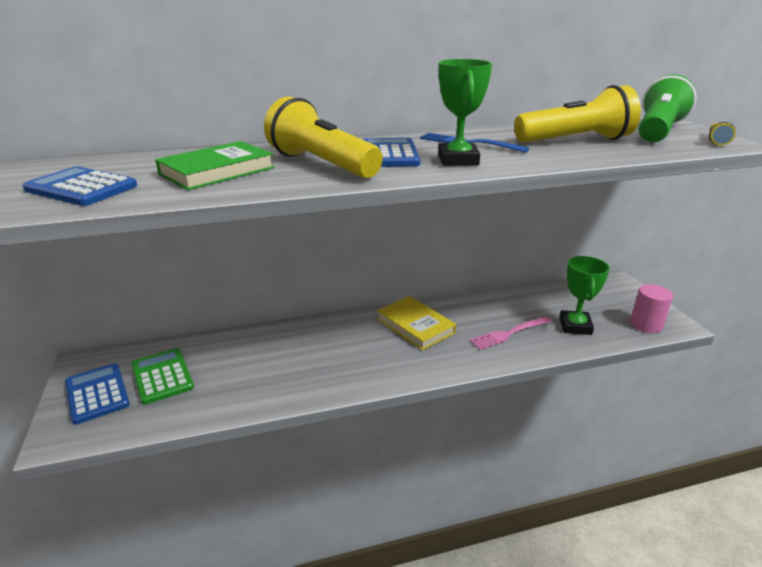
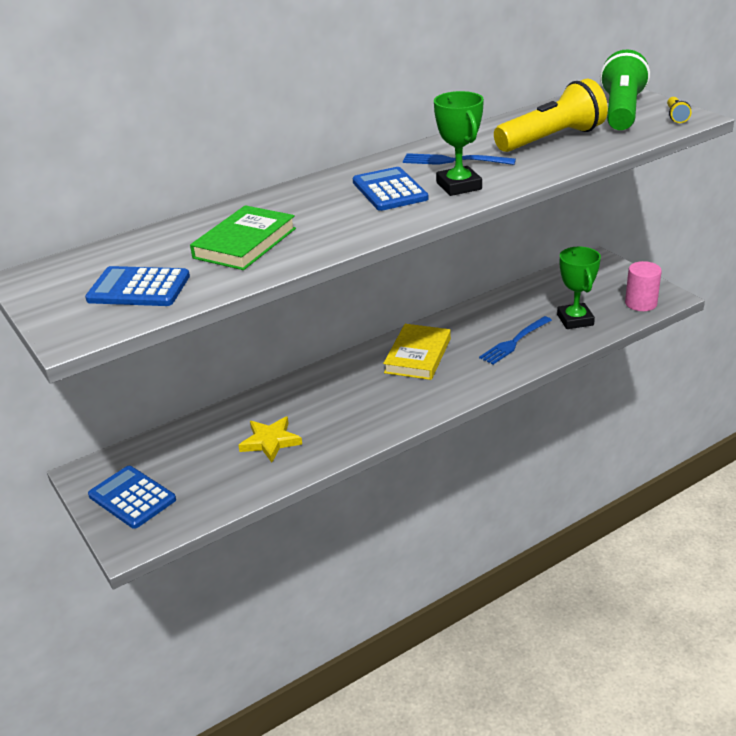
camera: 15 degrees left, 5 degrees up
green calculator [131,348,194,405] -> none
yellow flashlight [264,97,383,178] -> none
yellow book [377,296,456,350] -> yellow book turned 75 degrees clockwise [383,324,451,380]
pink fork [470,316,552,350] -> blue fork [479,316,552,365]
none -> yellow star [238,416,302,462]

